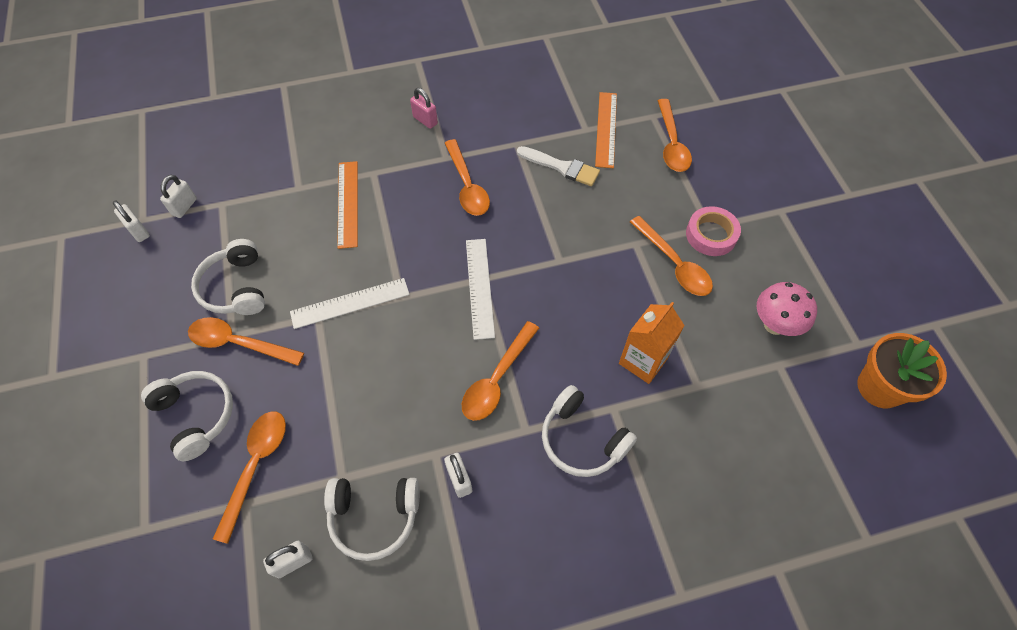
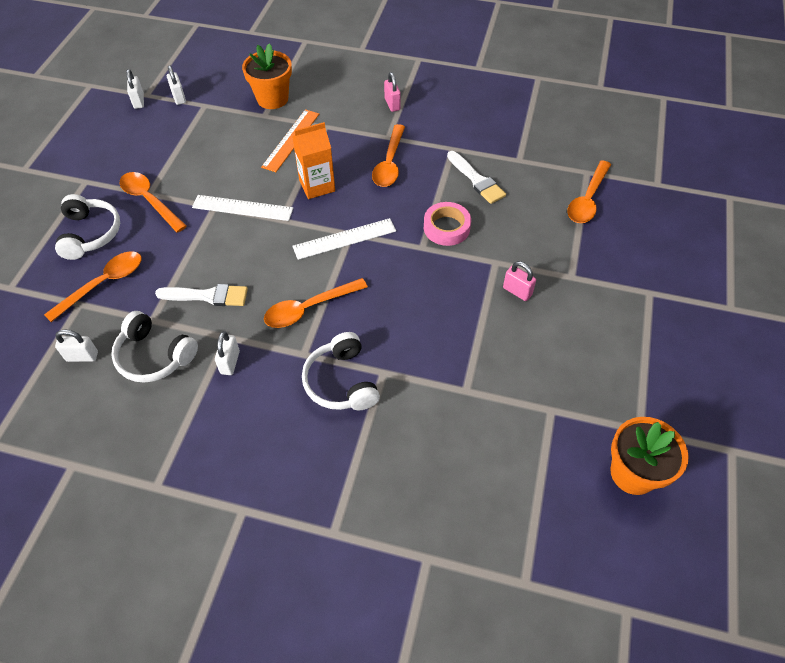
camera: 30 degrees right, 5 degrees down
white padlock [160,175,197,218] -> white padlock turned 75 degrees counterclockwise [167,65,186,105]
white headphones [191,239,265,315] -> none
white ruler [466,239,495,340] -> white ruler turned 45 degrees clockwise [292,218,396,260]
orange ruler [595,92,617,168] -> none
orange carton [619,302,685,384] -> orange carton moved to [293,122,335,199]
orange spoon [630,216,713,296] -> pink padlock [503,261,536,301]
pink tape [686,206,741,256] -> pink tape moved to [424,202,471,246]
pink mushroom [757,282,817,336] -> none
none -> white brush [155,284,248,306]
none -> orange flower pot [242,43,292,109]

